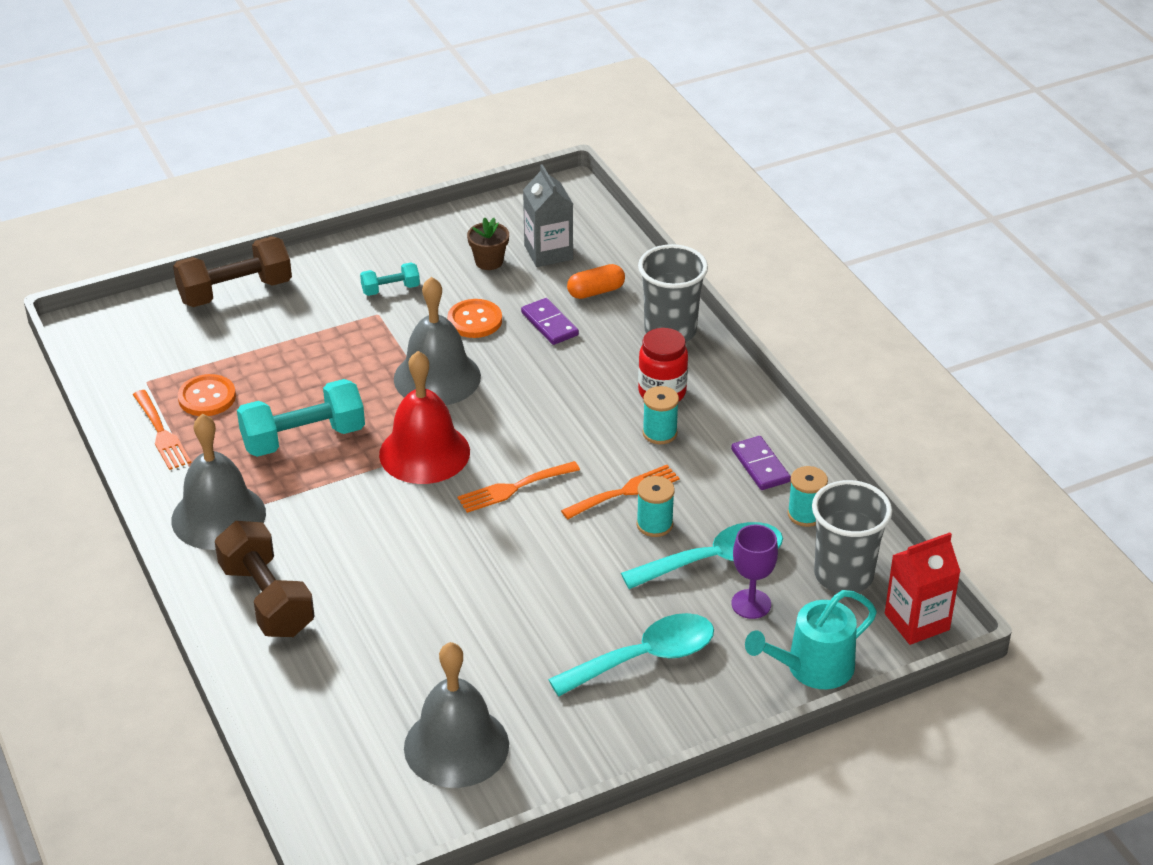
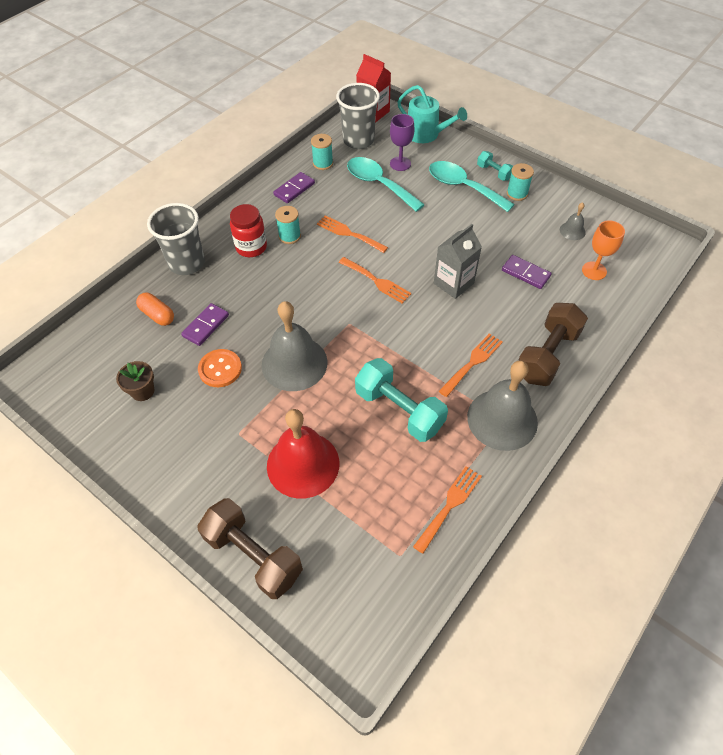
camera: 115 degrees left, 15 degrees up
orange button [178,374,236,416] -> none
turquoise dumbbell [360,262,420,296] -> turquoise dumbbell moved to [477,151,513,181]
red bell [379,351,470,484] -> red bell moved to [267,409,339,499]
grey bell [404,642,509,788] -> grey bell [560,202,586,240], size x0.45
grey carton [523,164,573,267] -> grey carton moved to [434,224,482,299]
turquoise spool [637,476,675,537] -> turquoise spool moved to [507,163,534,201]
none -> orange fork [439,333,503,397]
none -> purple domino [502,255,552,289]
none -> orange goblet [582,220,625,280]

